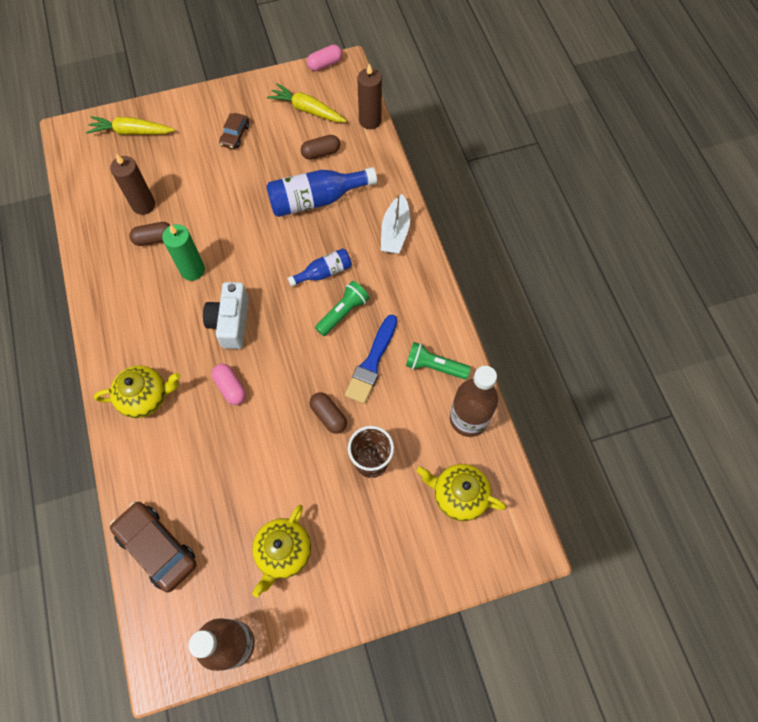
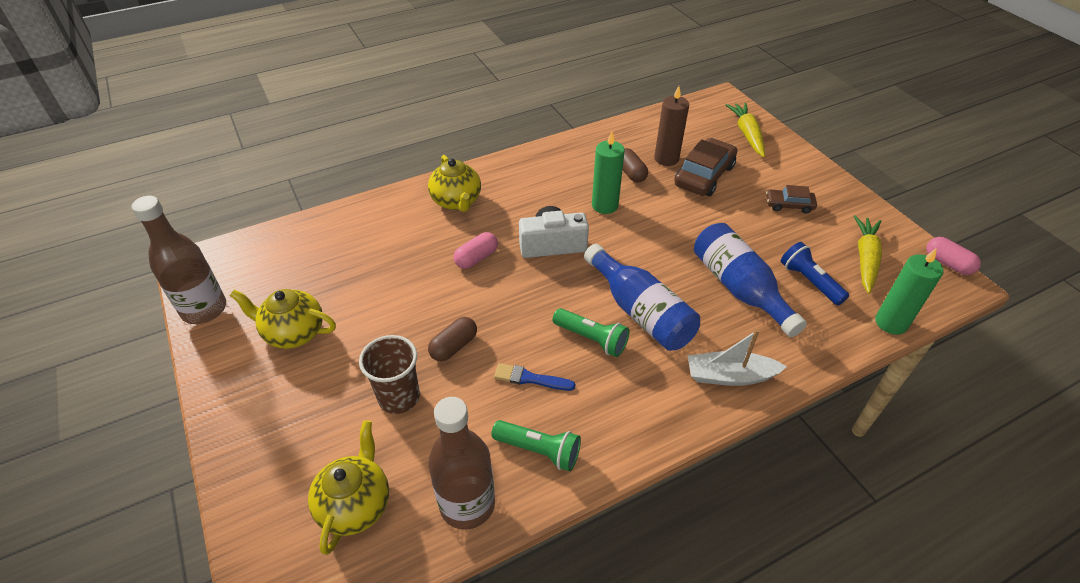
camera: 80 degrees right, 20 degrees down
brown car [110,502,197,592] -> brown car moved to [674,138,737,196]
blue bottle [288,248,352,287] -> blue bottle [584,244,700,351], size x1.75
brown capsule [301,135,340,160] -> blue flashlight [781,242,849,305]
blue brush [345,315,397,404] -> blue brush [494,363,575,391], size x0.63
brown candle [357,63,382,129] -> green candle [875,248,944,335]
green flashlight [406,342,471,379] -> green flashlight turned 105 degrees clockwise [491,420,581,471]

